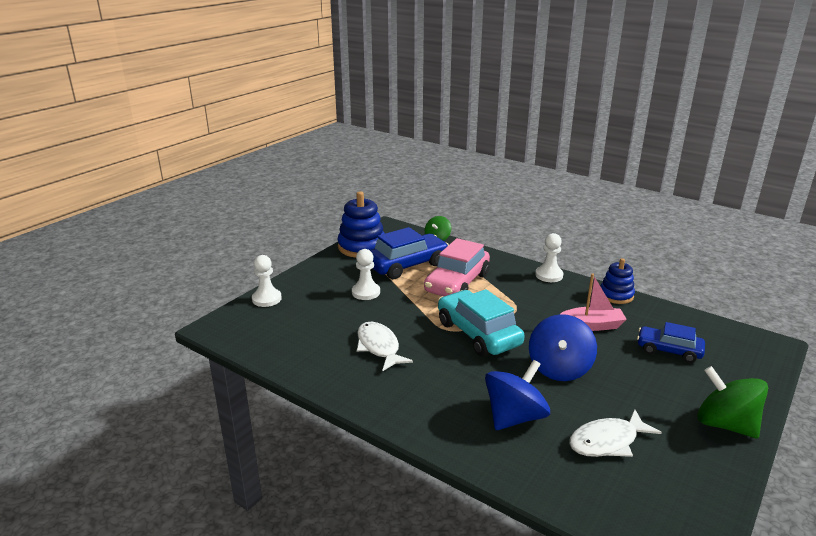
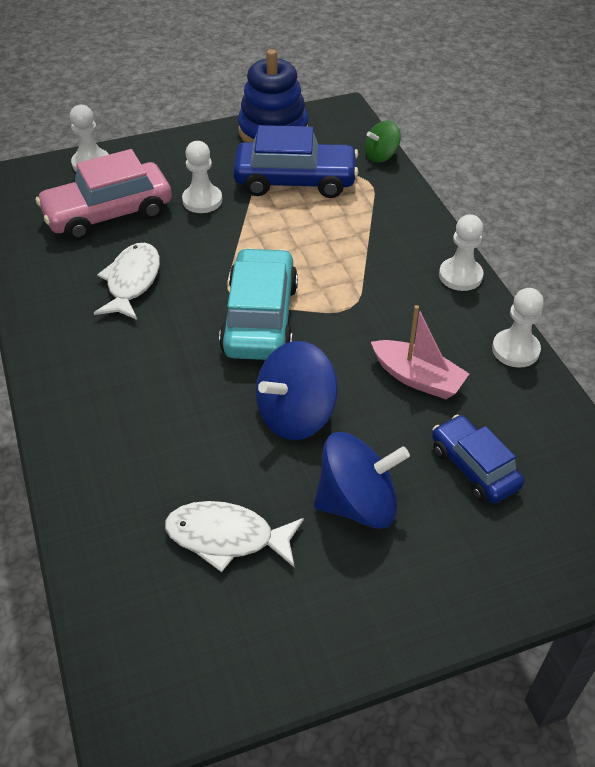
camera: 35 degrees right, 20 degrees up
pink car [424,238,490,296] -> pink car moved to [36,149,172,240]
blue spinning top [485,360,550,430] -> blue spinning top moved to [314,432,410,529]
blue stacking toy [600,258,635,304] -> white pawn [492,288,544,368]
green spinning top [697,366,768,438] -> none

